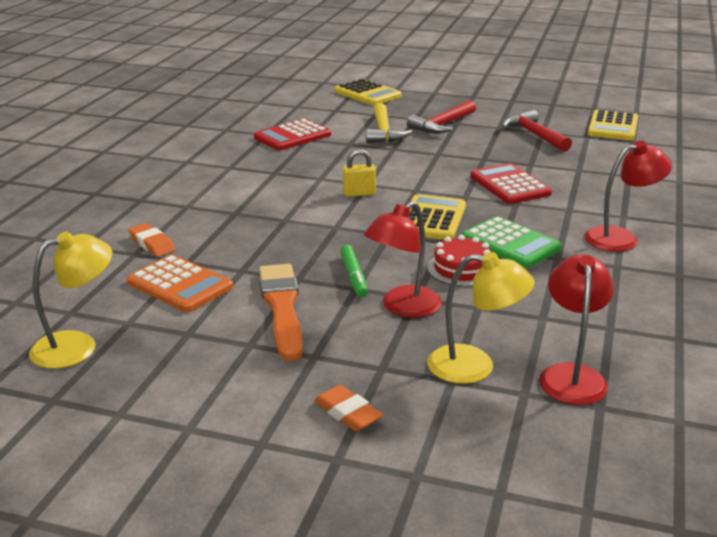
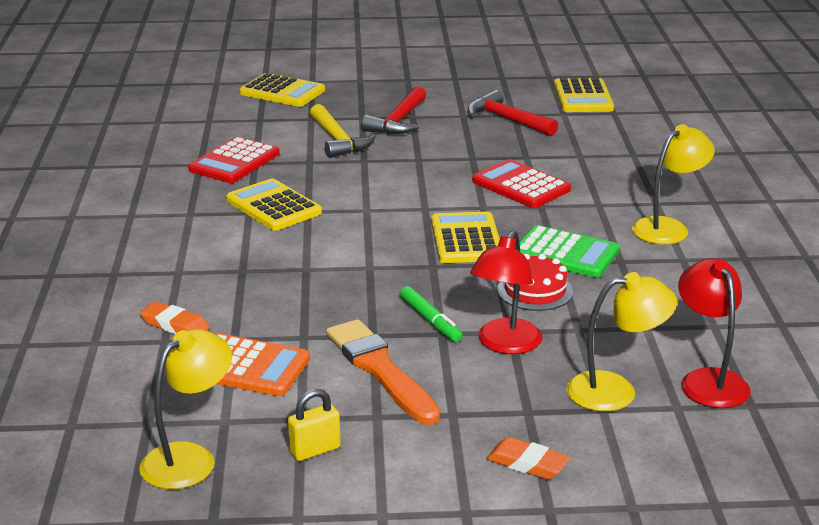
camera: 20 degrees left, 0 degrees up
yellow padlock [343,149,376,197] -> yellow padlock moved to [288,389,341,461]
red lamp [584,141,672,252] -> yellow lamp [632,124,715,244]
none -> yellow calculator [226,178,322,230]

